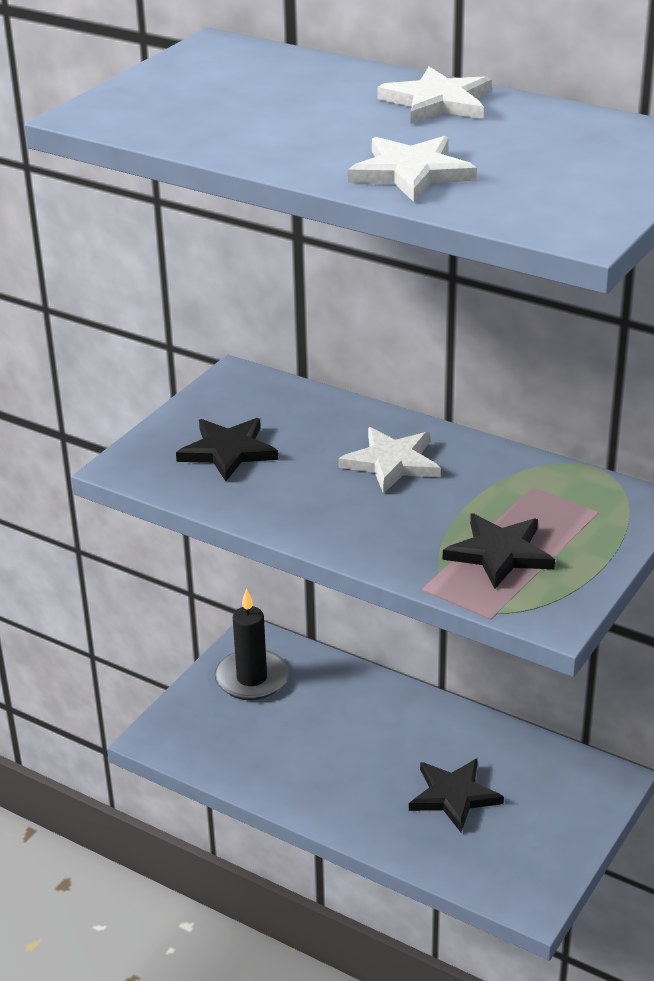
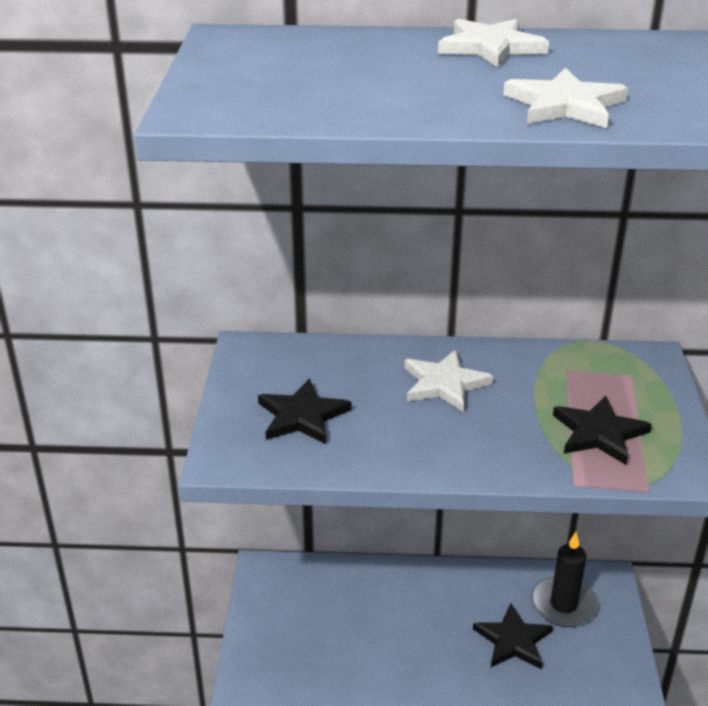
camera: 30 degrees left, 0 degrees up
black candle [215,588,289,700] -> black candle moved to [531,532,598,627]

